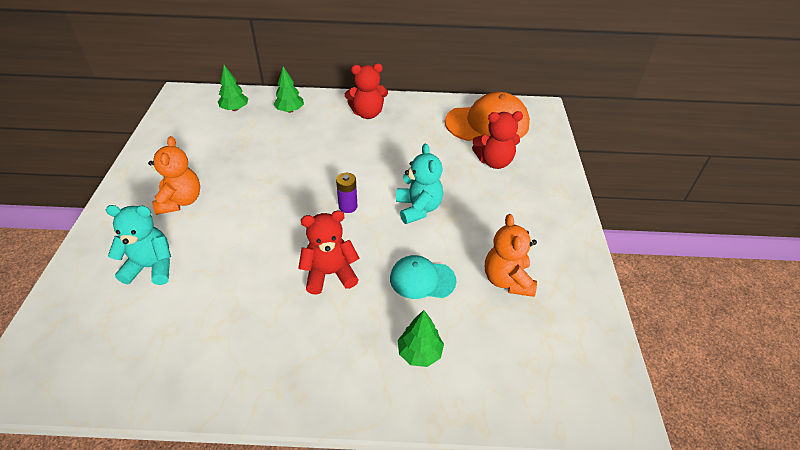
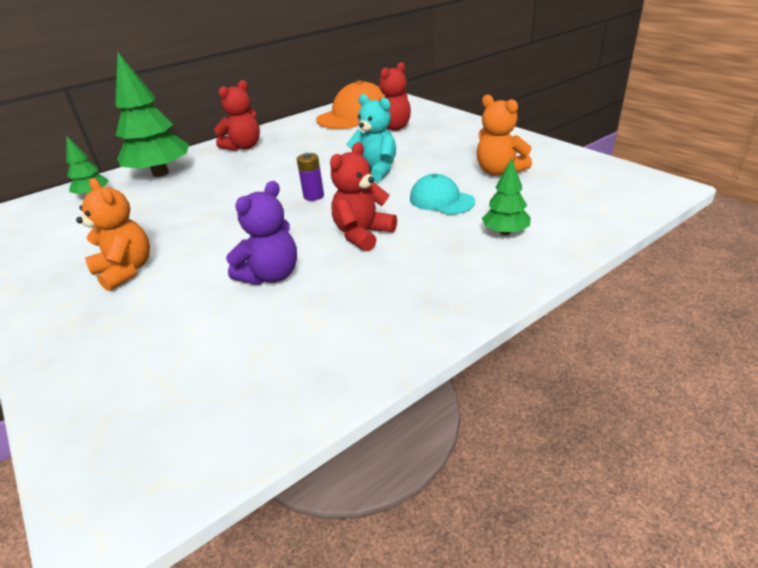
camera: 35 degrees left, 10 degrees down
turquoise teddy bear [106,205,171,285] -> none
green tree [274,66,304,113] -> green tree [115,53,189,177], size x1.96
turquoise cap [390,255,457,299] -> turquoise cap turned 75 degrees clockwise [410,174,475,215]
none -> purple teddy bear [226,181,297,285]

